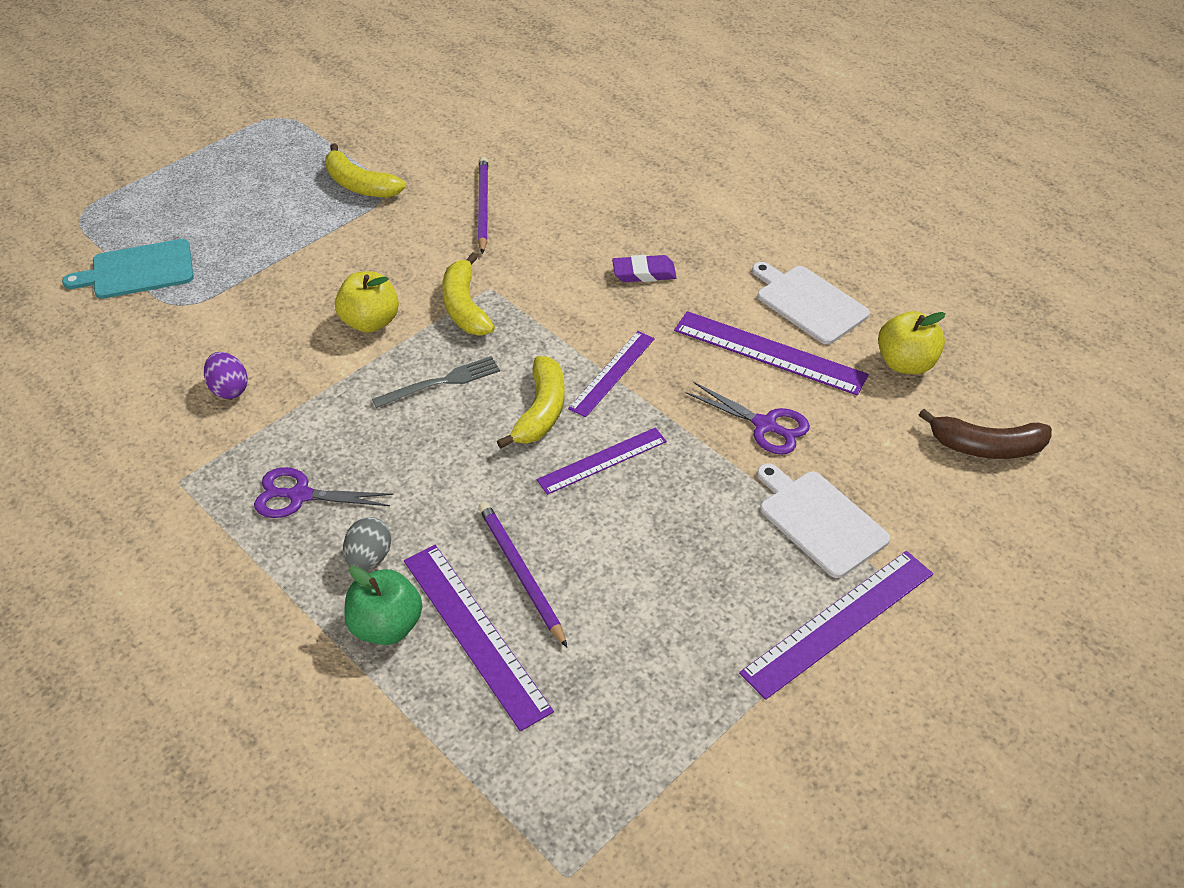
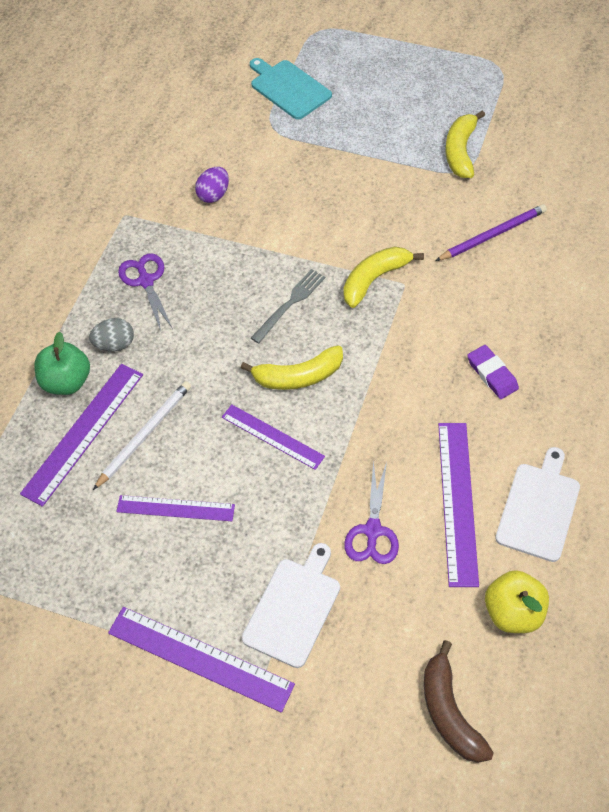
camera: 65 degrees right, 10 degrees up
yellow apple [335,271,399,333] -> none
grey fork [372,356,500,408] -> grey fork turned 90 degrees counterclockwise [251,269,325,344]
purple pencil [478,502,567,647] -> white pencil [93,381,191,490]
purple ruler [568,331,655,417] -> purple ruler moved to [116,495,235,521]

